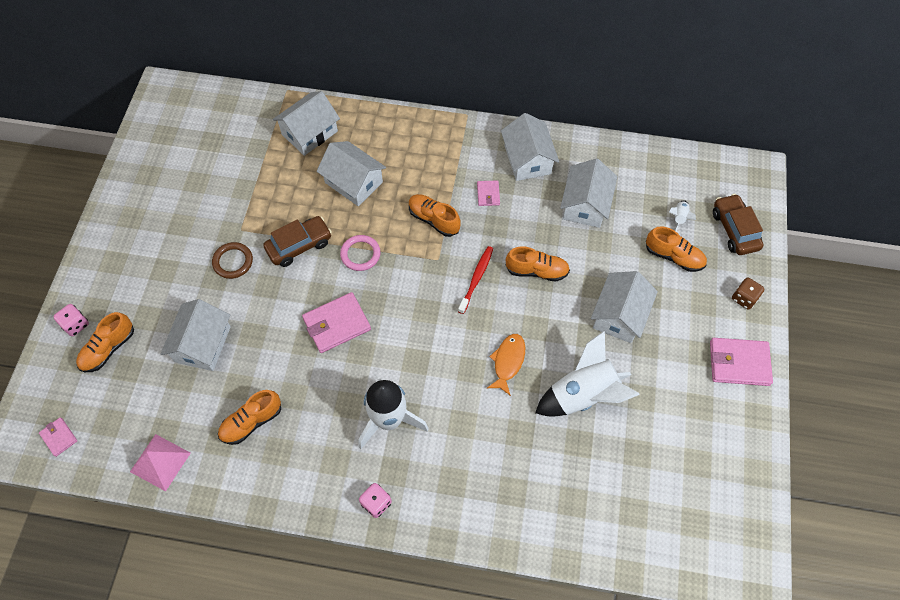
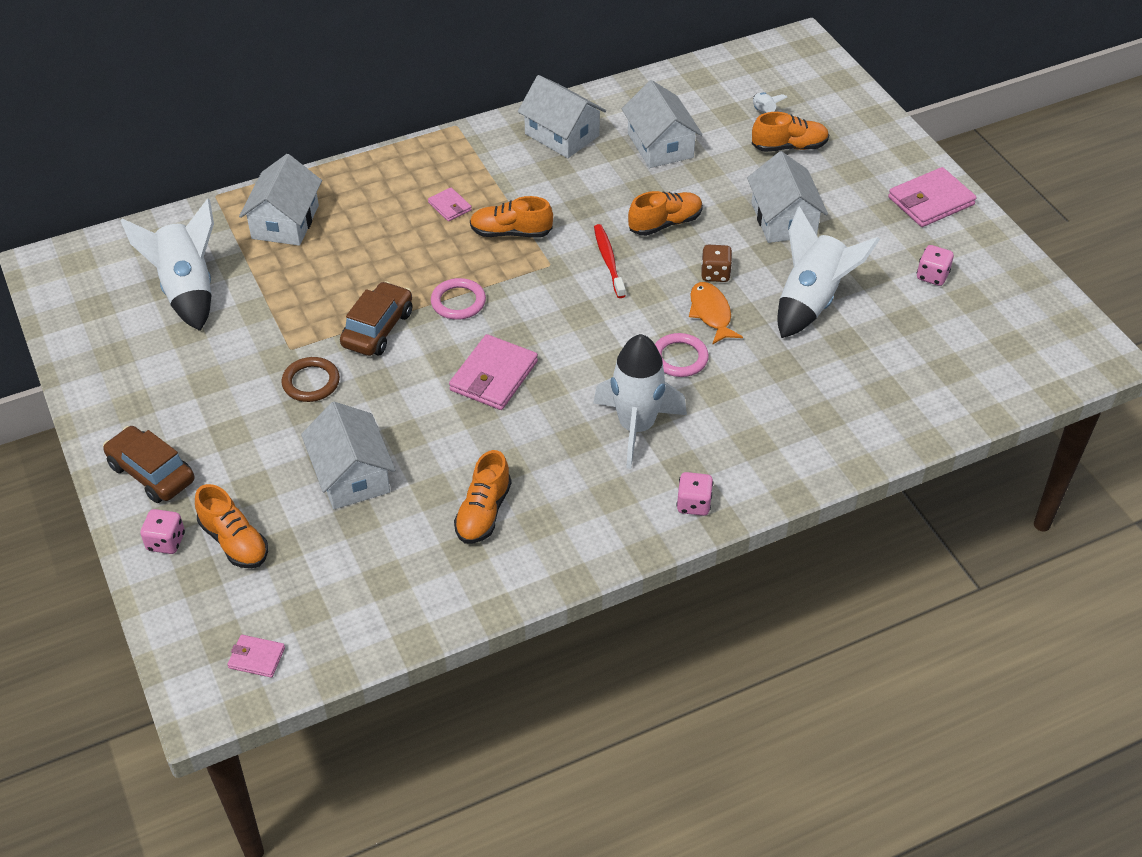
camera: 35 degrees left, 15 degrees down
orange shoe [76,312,134,372] -> orange shoe turned 45 degrees counterclockwise [195,484,268,568]
pink pyramid [130,434,191,491] -> none
white house [317,141,386,206] -> none
pink wallet [477,180,500,206] -> pink wallet moved to [428,187,472,221]
brown car [713,194,763,255] -> brown car moved to [103,426,194,503]
brown dice [732,277,764,310] -> brown dice moved to [701,244,732,282]
none -> white rocket [120,198,214,331]
none -> pink ring [655,333,709,377]
none -> pink dice [917,245,954,286]

